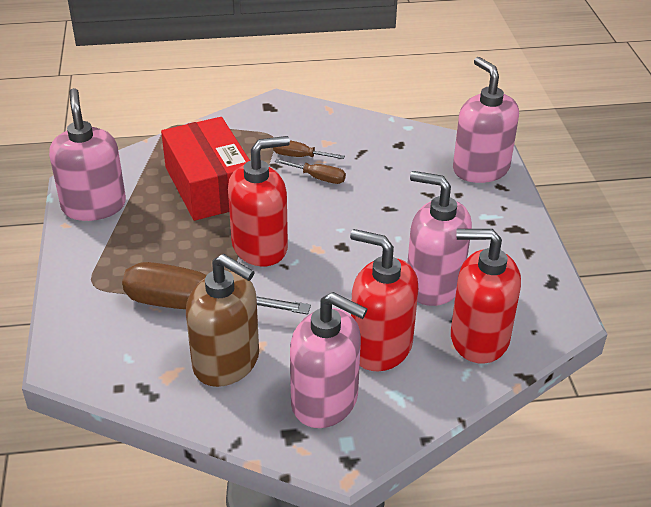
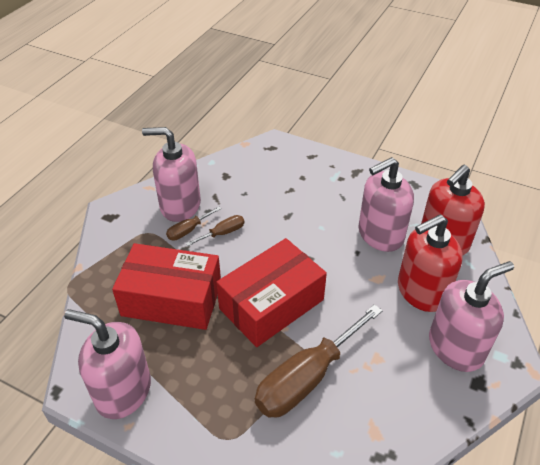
camera: 55 degrees left, 5 degrees up
brown soap dispenser [186,254,259,387] -> none
red soap dispenser [228,136,290,267] -> red box [216,238,327,347]
pink soap dispenser [453,57,519,183] -> pink soap dispenser moved to [142,127,201,222]

